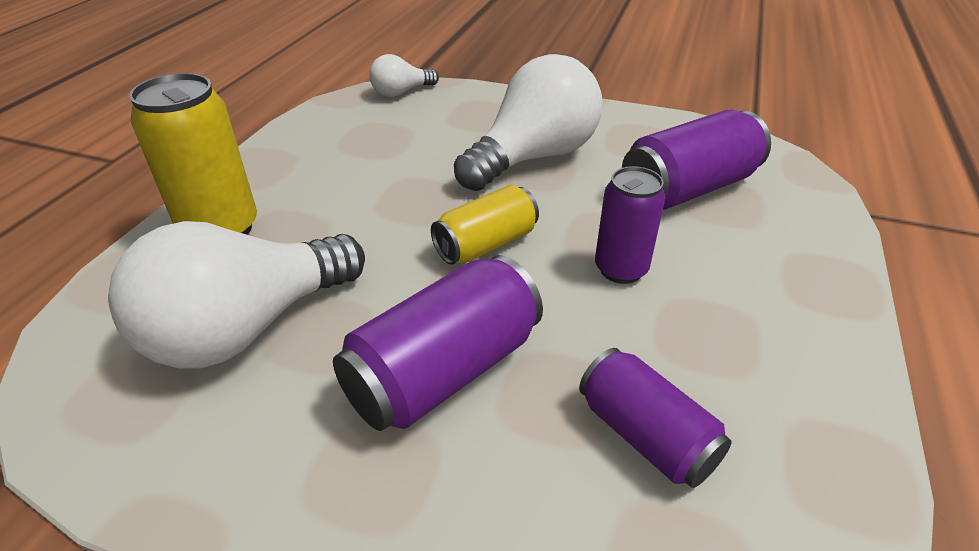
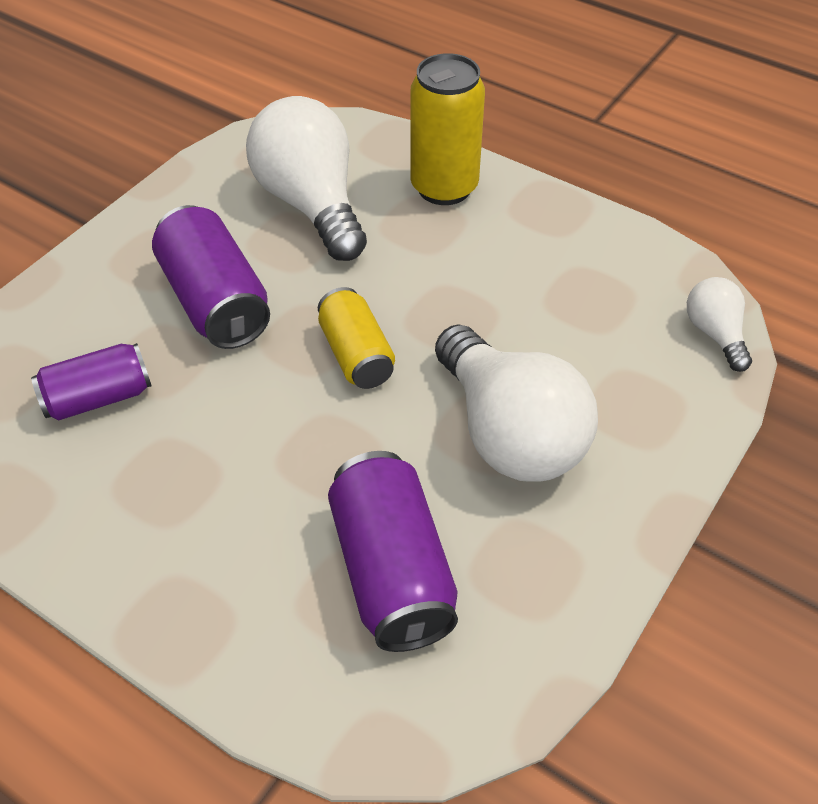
camera: 105 degrees right, 10 degrees up
purple can [595,166,666,284] -> none

